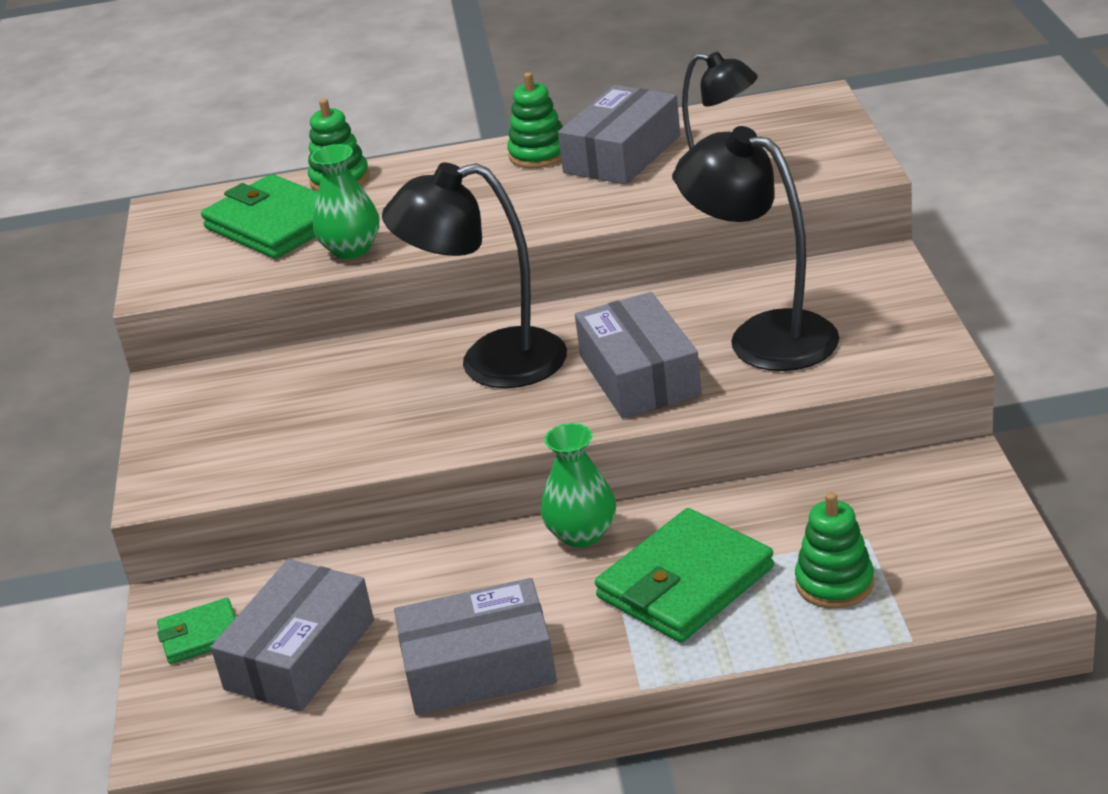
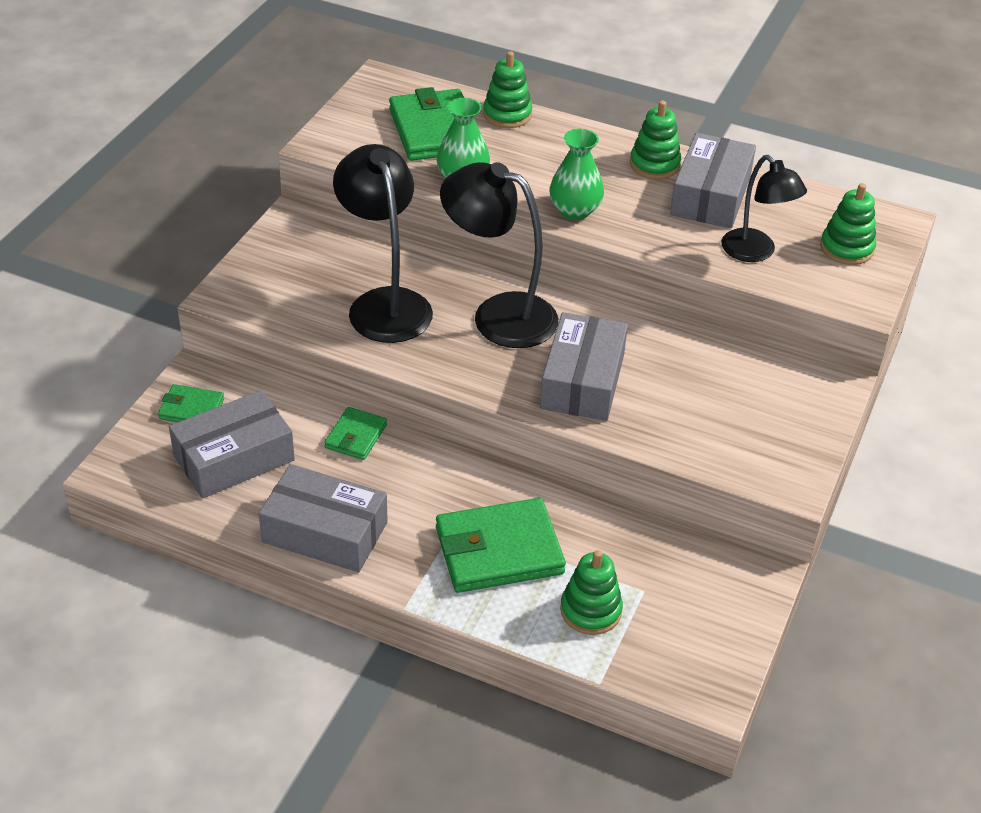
camera: 25 degrees right, 10 degrees up
green vase [541,423,616,548] -> green vase moved to [550,129,604,220]
grey box [558,85,680,184] -> grey box turned 45 degrees counterclockwise [670,133,756,228]
black lamp [675,126,839,371] -> black lamp moved to [333,144,433,343]
none -> green wallet [324,407,387,460]
none -> green stacking toy [820,183,876,265]

